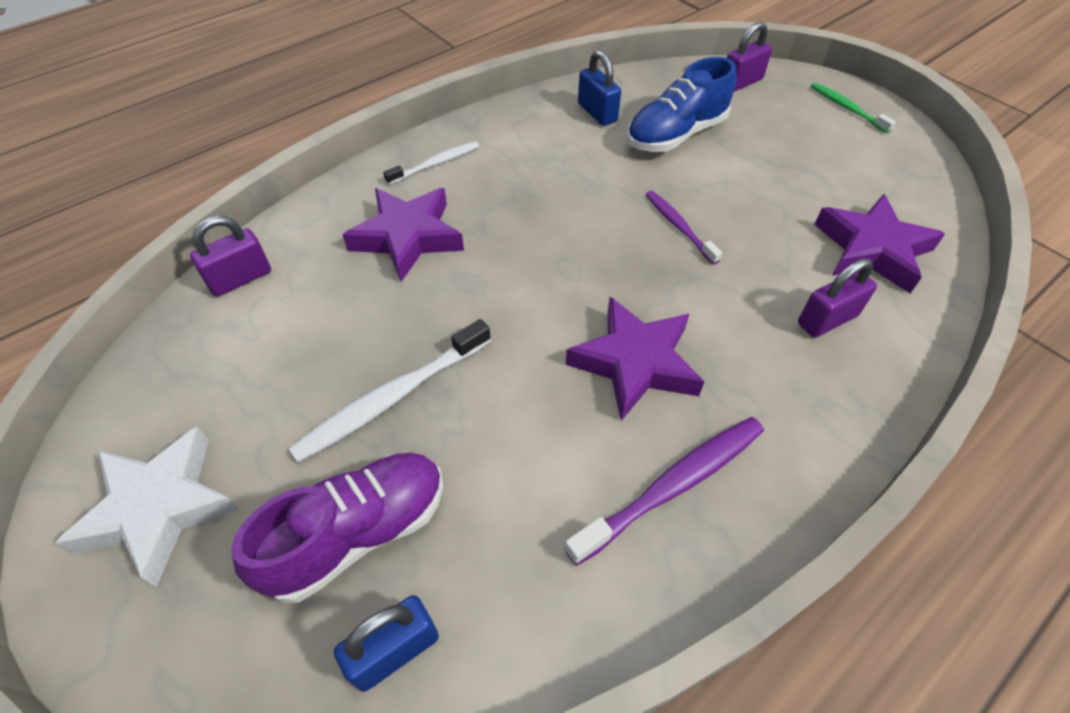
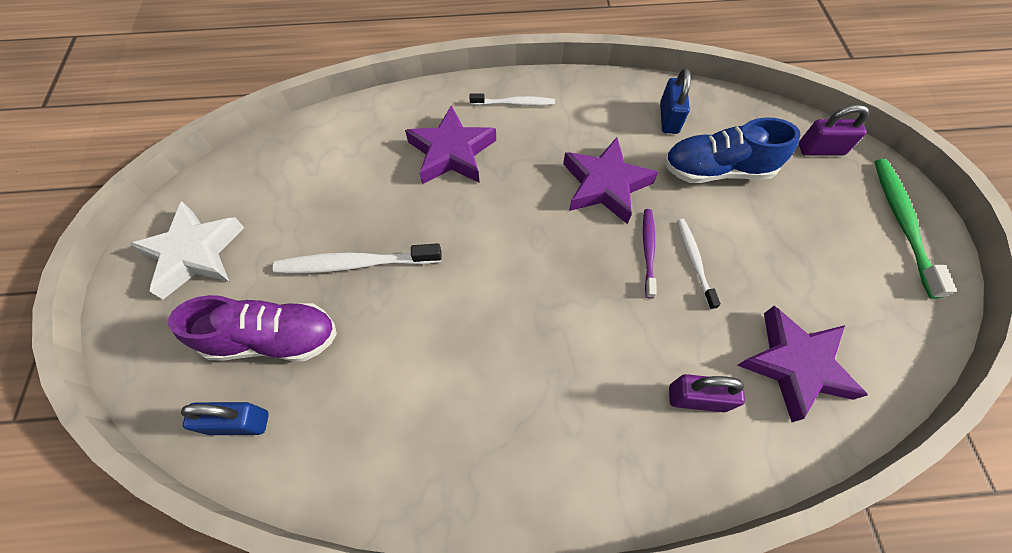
camera: 35 degrees right, 10 degrees up
purple padlock [190,216,271,297] -> none
purple toothbrush [564,417,764,566] -> none
purple star [566,297,705,421] -> purple star moved to [563,137,659,224]
green toothbrush [811,83,896,133] -> green toothbrush [874,159,957,299], size x1.63
none -> white toothbrush [677,219,721,310]

